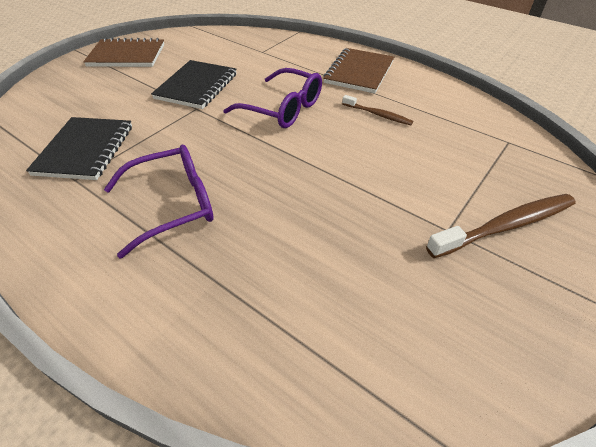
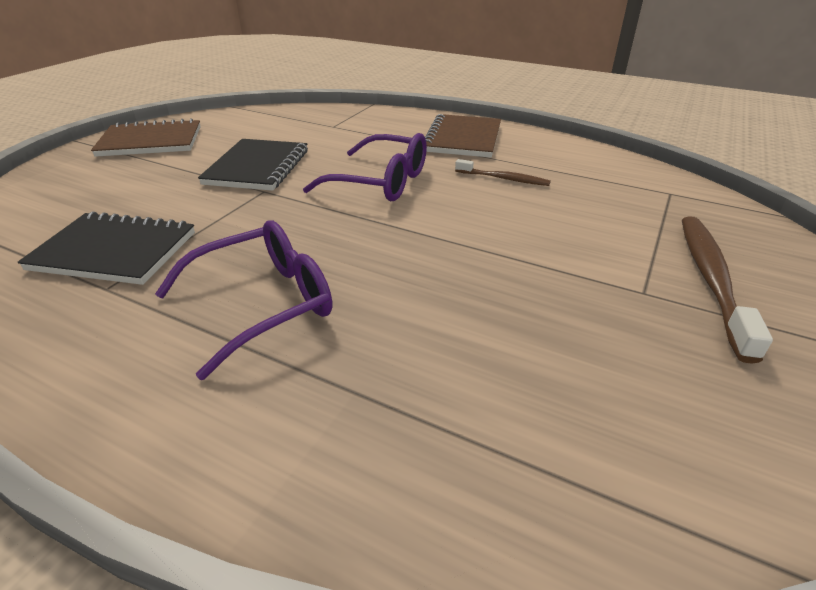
camera: 10 degrees left, 10 degrees down
black notebook [26,117,132,180] -> black notebook turned 75 degrees counterclockwise [18,211,195,285]
brown toothbrush [426,194,576,258] -> brown toothbrush turned 45 degrees counterclockwise [682,216,773,364]

